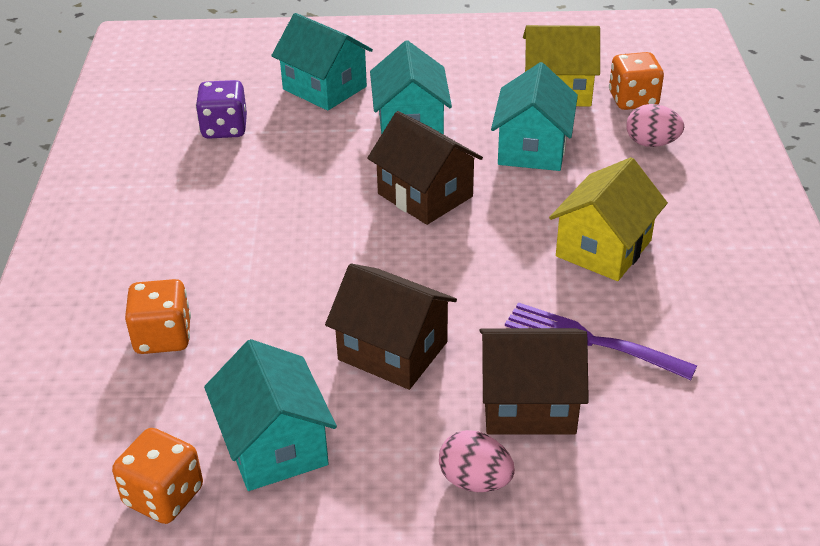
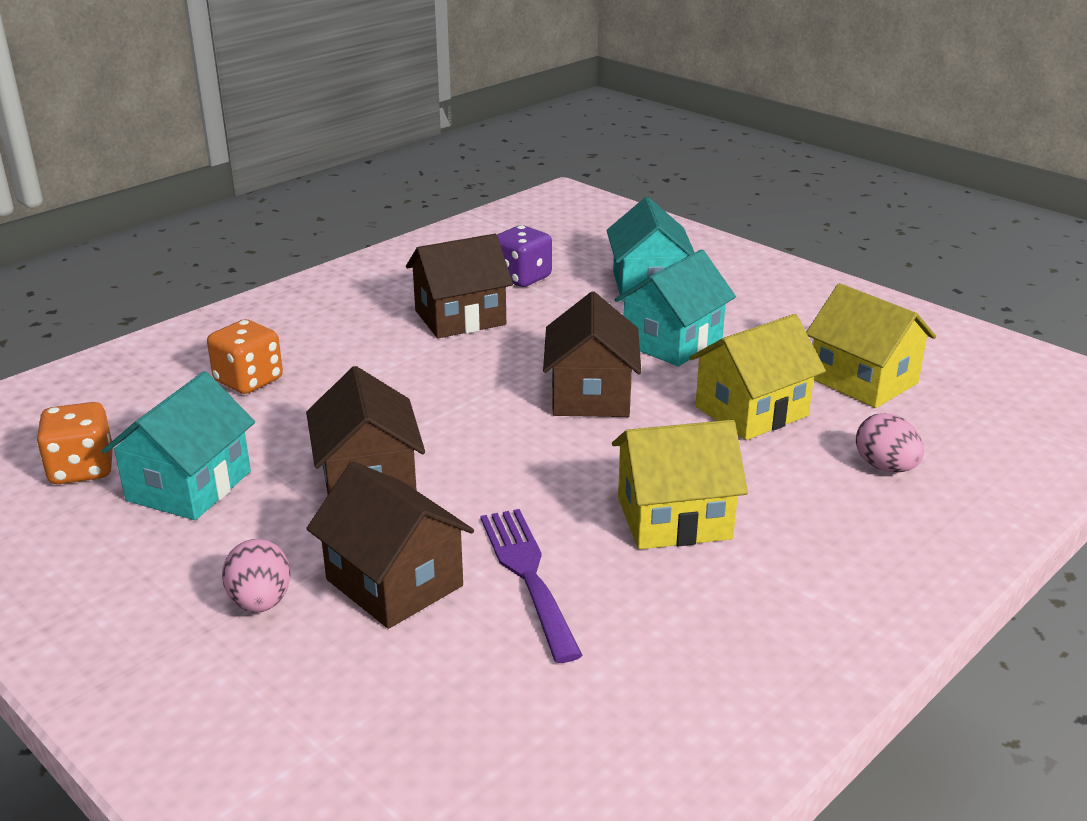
camera: 45 degrees right, 10 degrees down
turquoise house [491,62,578,171] -> yellow house [689,314,826,440]
orange dice [609,52,664,110] -> none
none -> brown house [406,234,513,338]

